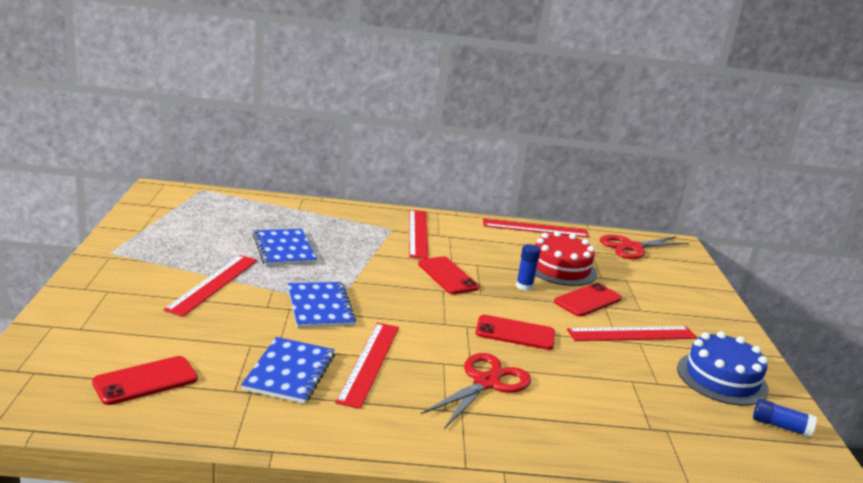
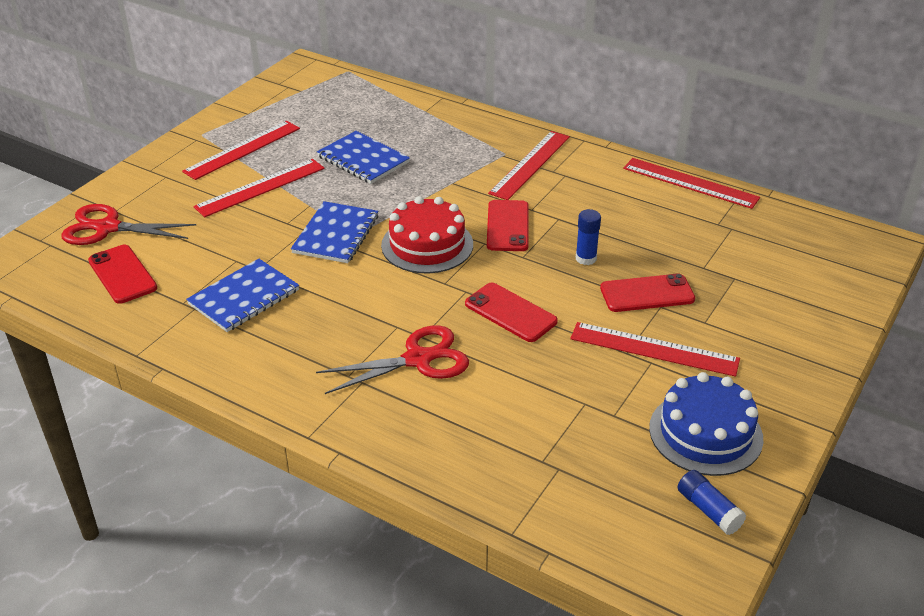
camera: 35 degrees right, 15 degrees up
red phone [92,356,198,405] -> red phone turned 60 degrees clockwise [88,245,157,304]
blue notebook [253,229,317,266] -> blue notebook turned 60 degrees counterclockwise [317,131,410,184]
red ruler [335,322,399,409] -> red ruler moved to [182,121,300,180]
red cake [535,231,597,286] -> red cake moved to [381,196,473,273]
red scissors [599,235,689,259] -> red scissors moved to [61,204,196,245]

